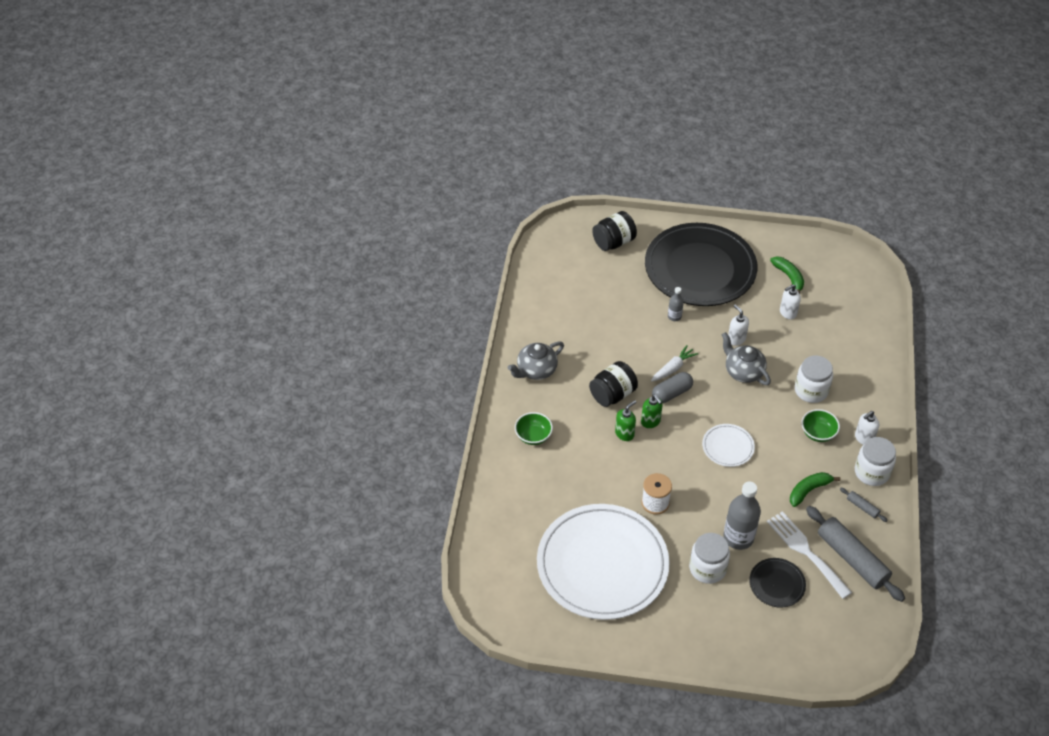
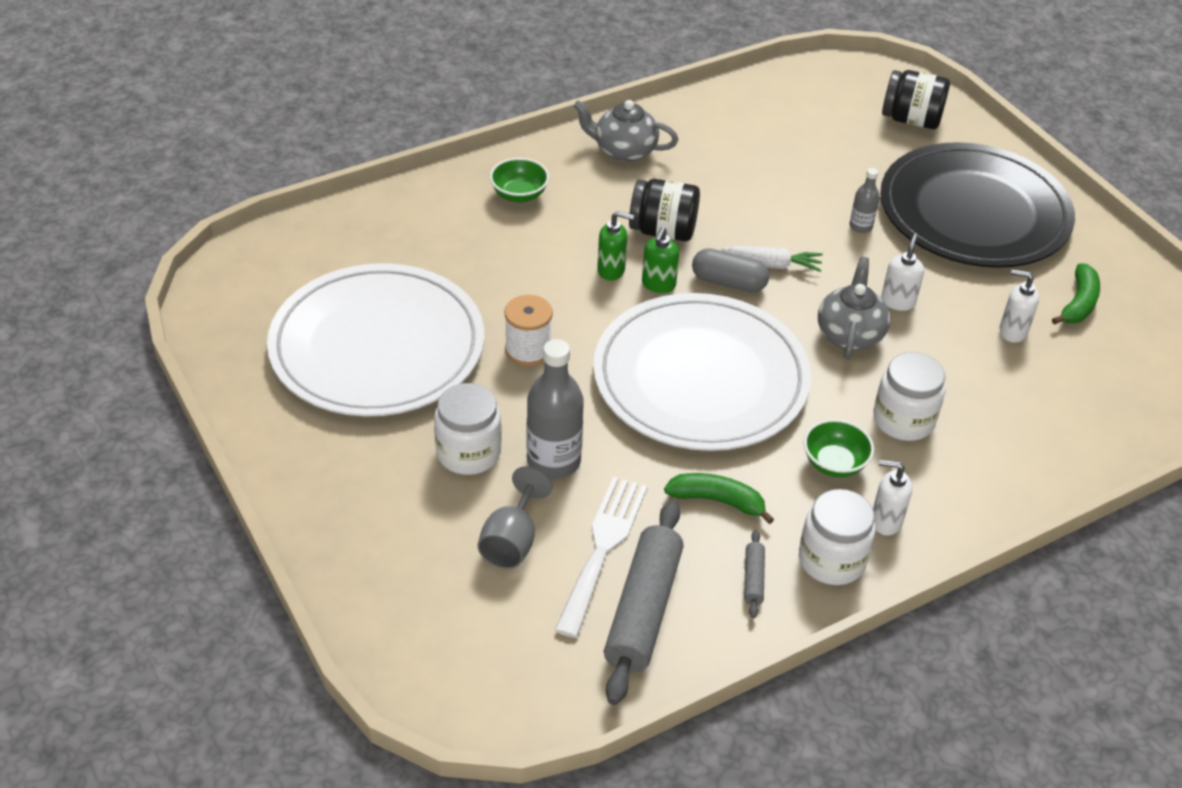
camera: 50 degrees right, 5 degrees down
white plate [702,424,755,467] -> white plate [593,293,811,451], size x2.38
black plate [749,558,806,608] -> grey goblet [478,467,553,569]

